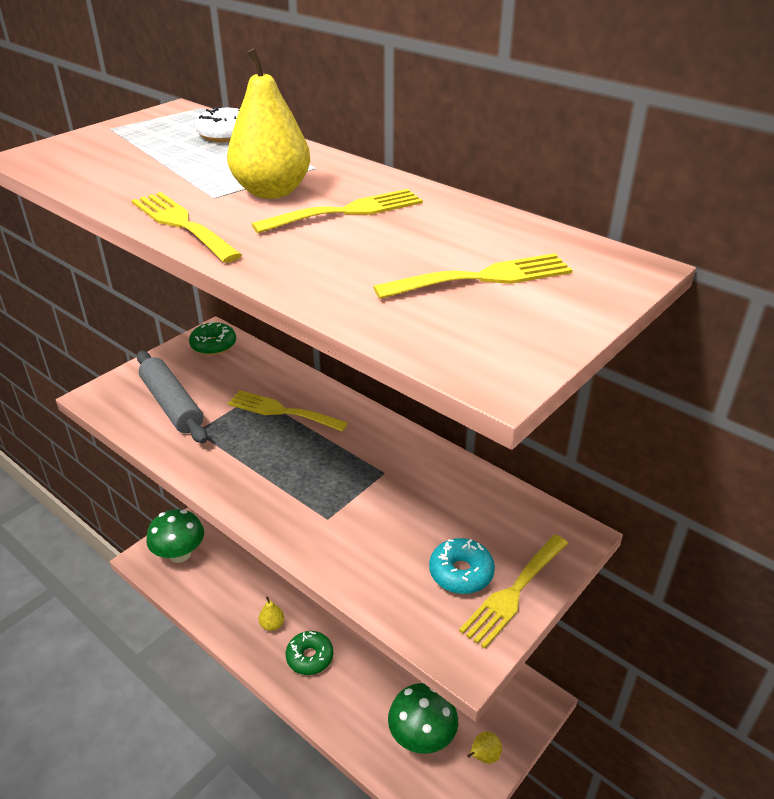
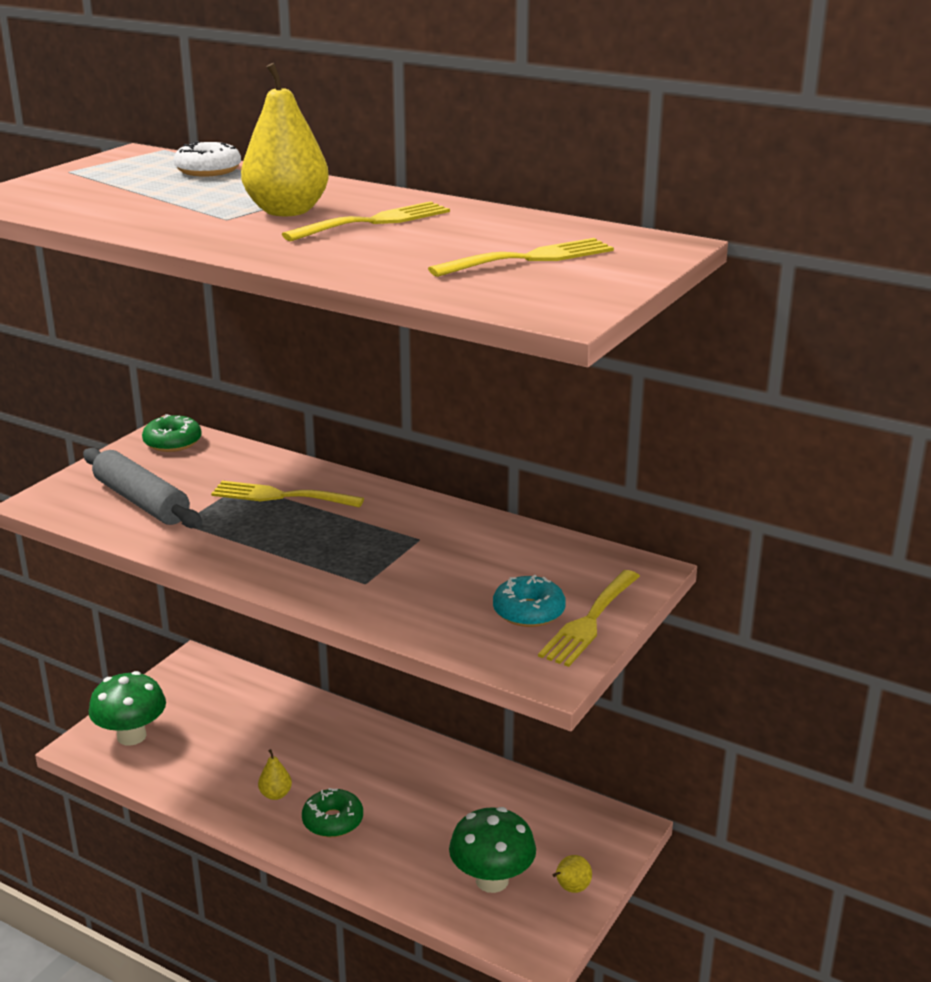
camera: 10 degrees left, 10 degrees down
yellow fork [132,192,242,263] -> none

